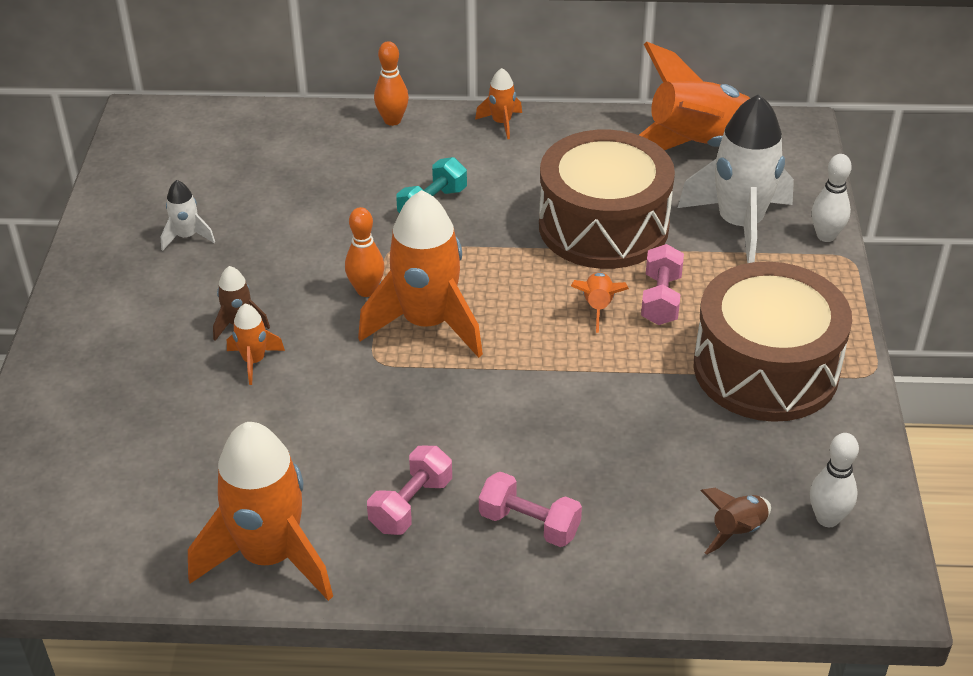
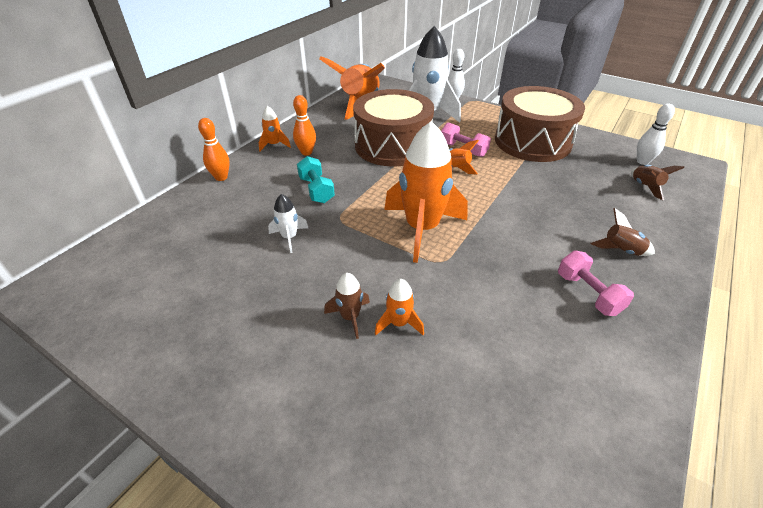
camera: 60 degrees left, 0 degrees up
white rocket [161,180,215,251] -> white rocket moved to [268,194,308,253]
orange rocket [188,422,333,601] -> none
orange bowling pin [345,207,384,297] -> orange bowling pin moved to [293,95,316,156]
pink dumbbell [479,472,582,547] -> brown rocket [591,208,655,256]

